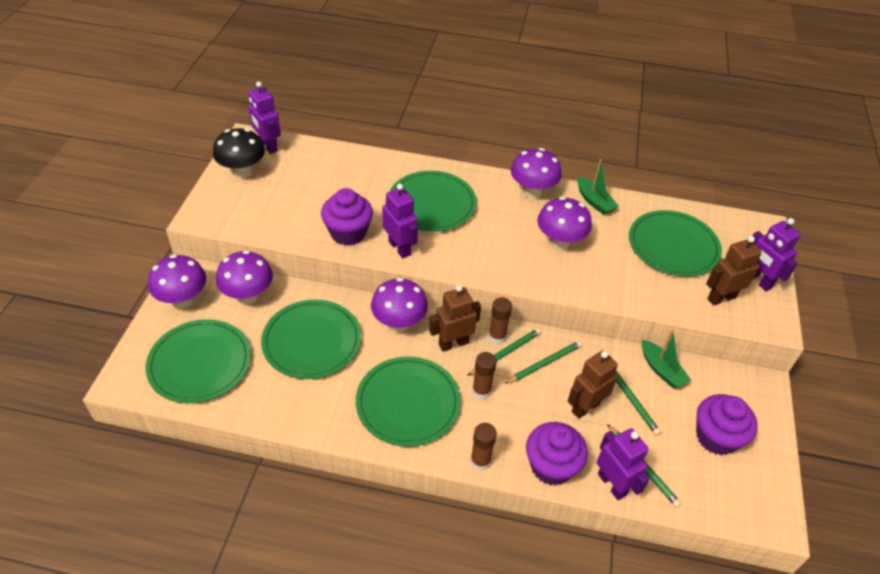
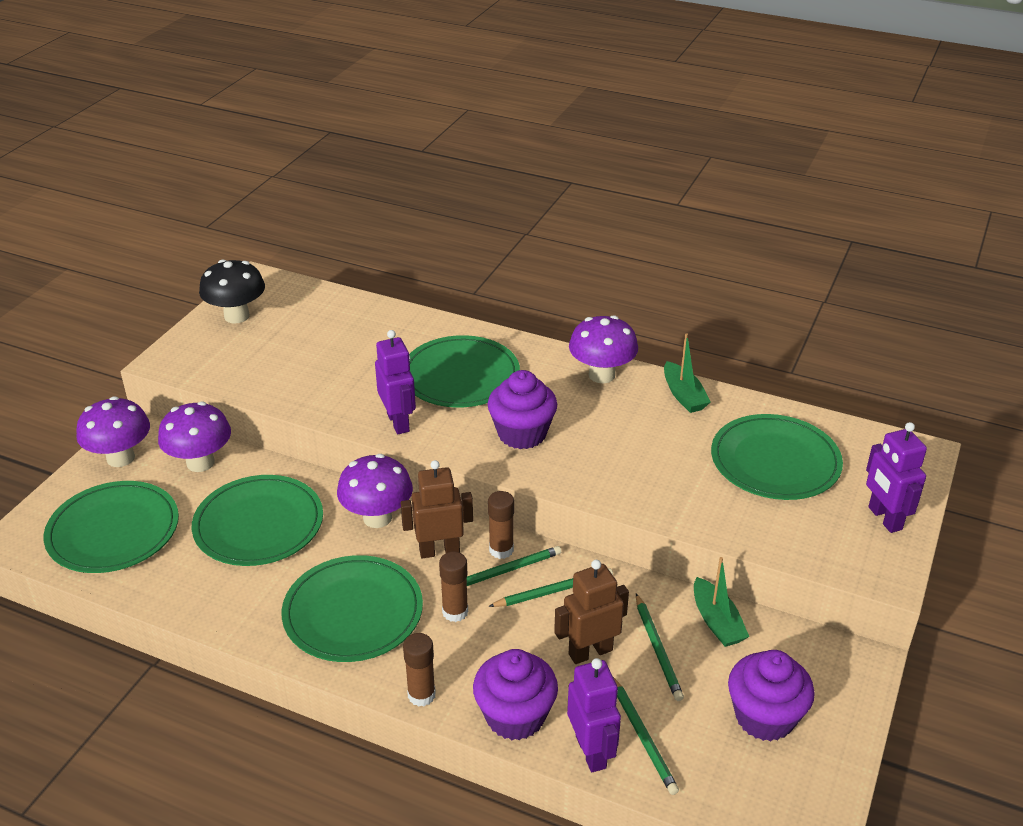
camera: 15 degrees right, 10 degrees down
purple robot [248,81,281,154] -> none
purple cupcake [321,188,373,246] -> purple cupcake moved to [488,370,557,449]
purple mushroom [537,197,592,250] -> none
brown robot [706,236,762,306] -> none

